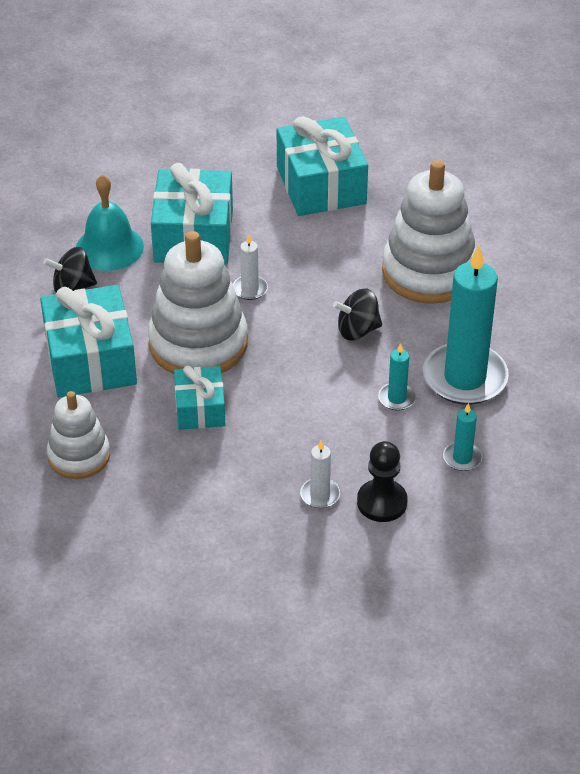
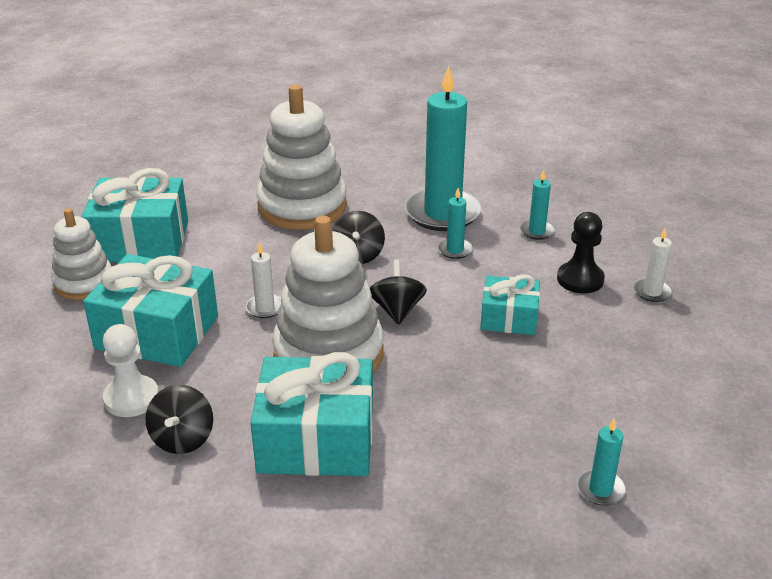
camera: 75 degrees left, 10 degrees down
white stacking toy [47,391,110,479] -> white stacking toy moved to [51,208,112,300]
turquoise bell [76,174,144,271] -> white pawn [103,324,159,417]
turquoise gift [174,365,225,430] -> turquoise gift moved to [480,274,540,335]
white candle [300,440,340,508] -> white candle moved to [634,228,672,302]
none -> black spinning top [370,259,427,325]
none -> turquoise candle [577,418,626,506]

